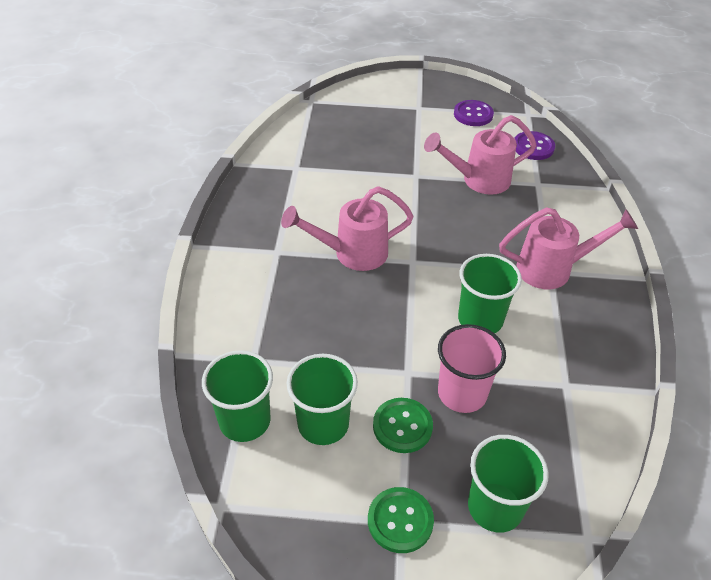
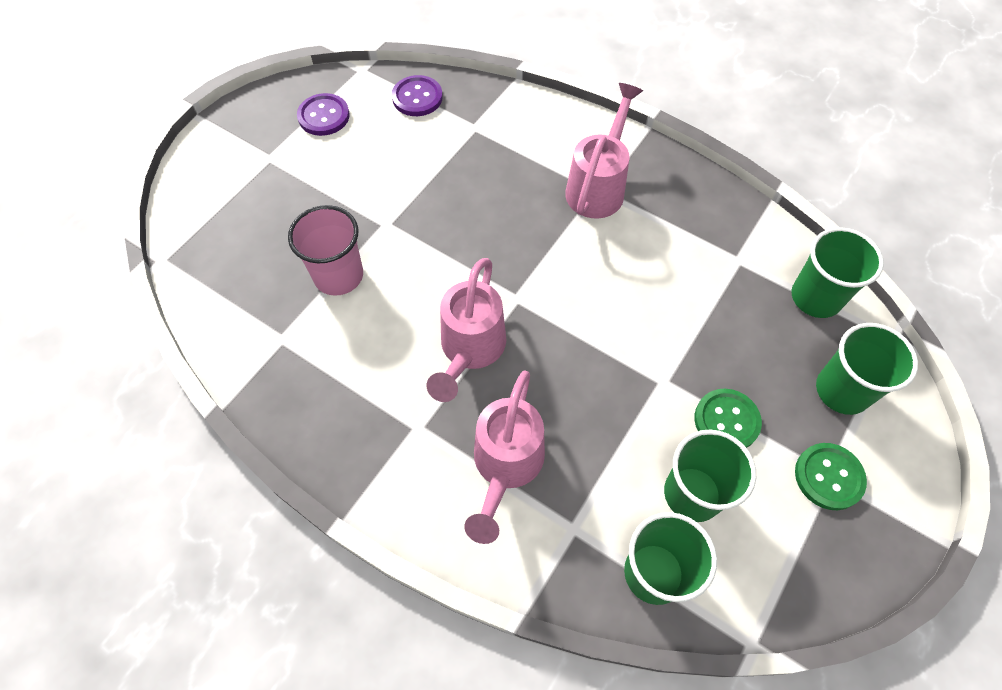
camera: 60 degrees left, 15 degrees up
pink watering can [424,115,537,195] -> pink watering can moved to [464,370,545,544]
pink cup [438,324,506,413] -> pink cup moved to [288,205,363,296]
green cup [458,254,522,333] -> green cup moved to [792,227,884,318]

